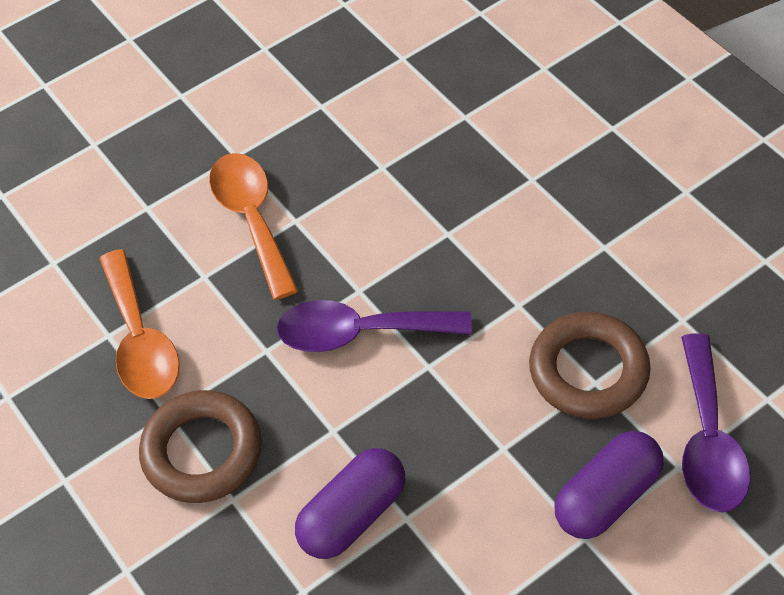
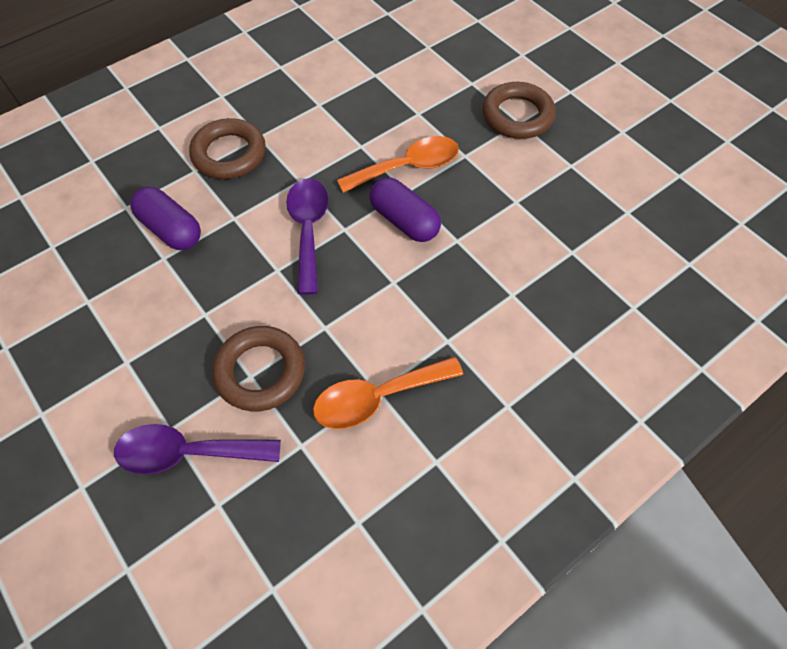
camera: 85 degrees right, 5 degrees up
orange spoon [100,249,180,399] -> orange spoon moved to [313,357,463,429]
purple capsule [554,431,664,539] -> purple capsule moved to [370,177,441,242]
none -> brown ring [482,82,555,139]

